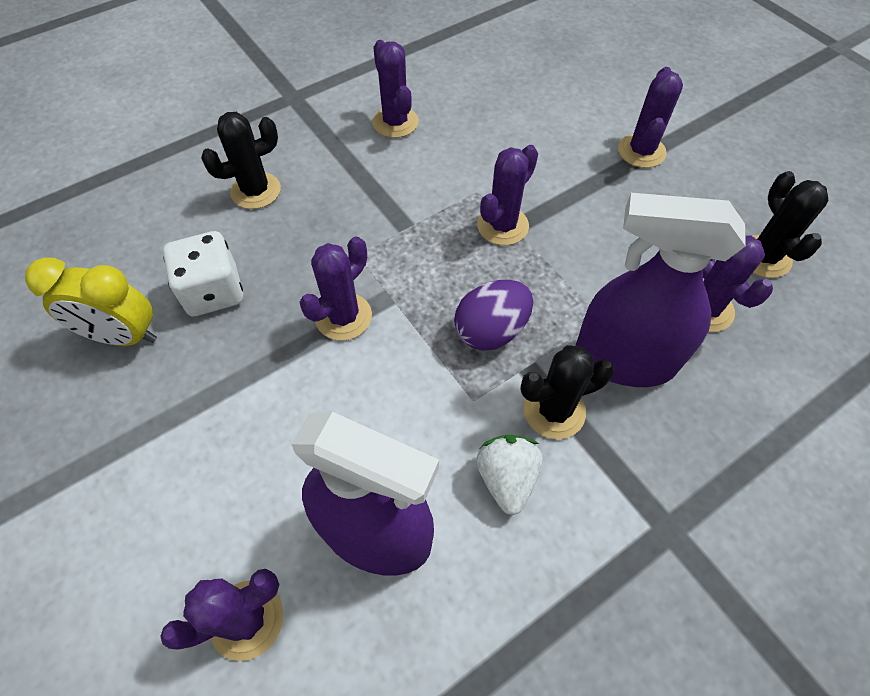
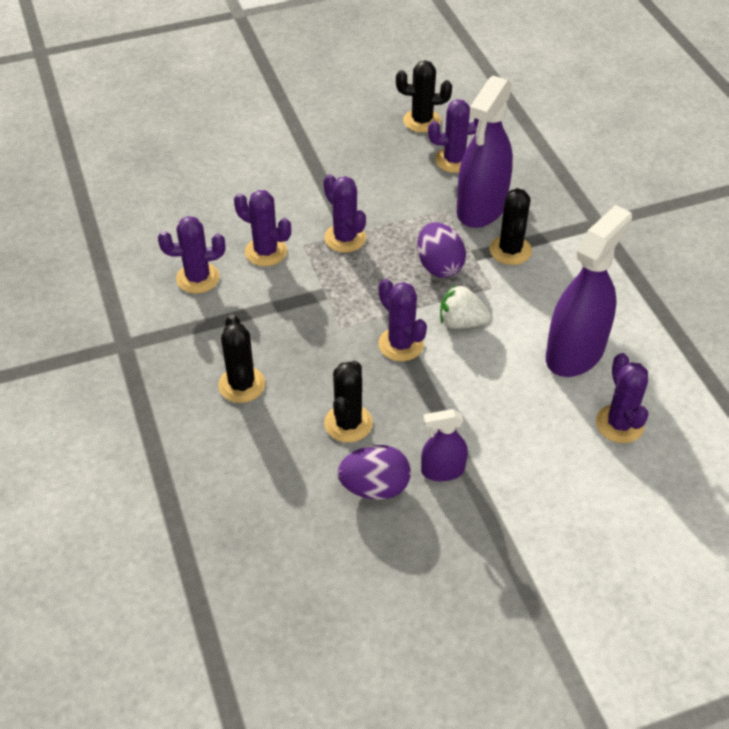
camera: 75 degrees left, 10 degrees down
yellow clock [25,257,157,346] -> purple egg [337,445,411,500]
white dice [163,231,243,316] -> black cactus [324,361,373,442]
white strawberry [476,434,543,515] -> white strawberry moved to [440,285,491,329]
purple cactus [618,67,683,168] -> purple cactus moved to [234,190,291,266]
none -> purple spray bottle [421,409,468,481]

